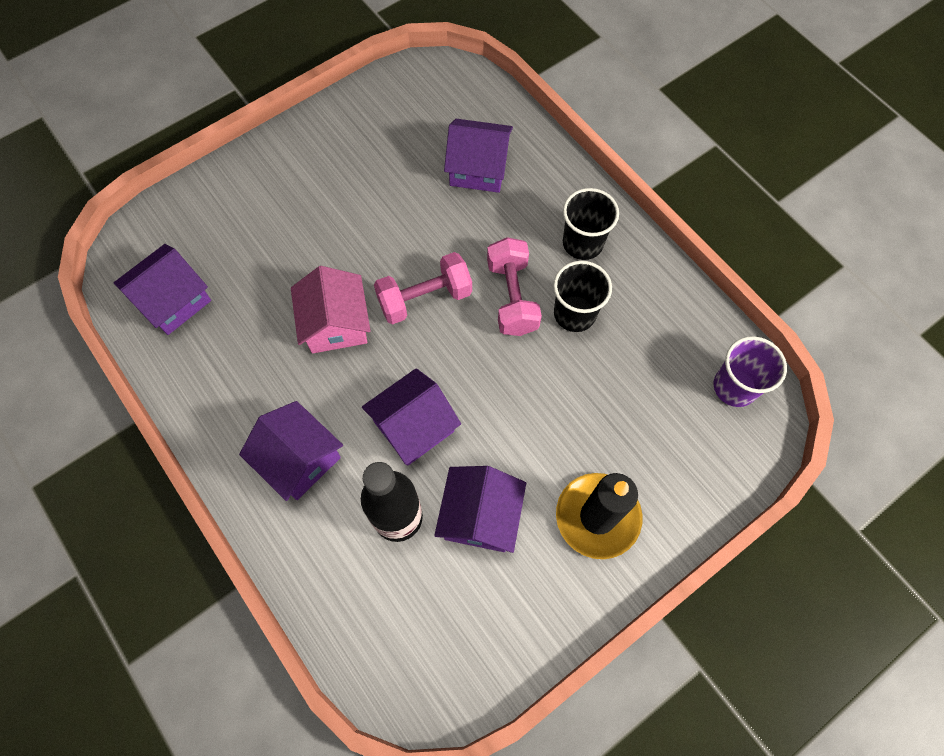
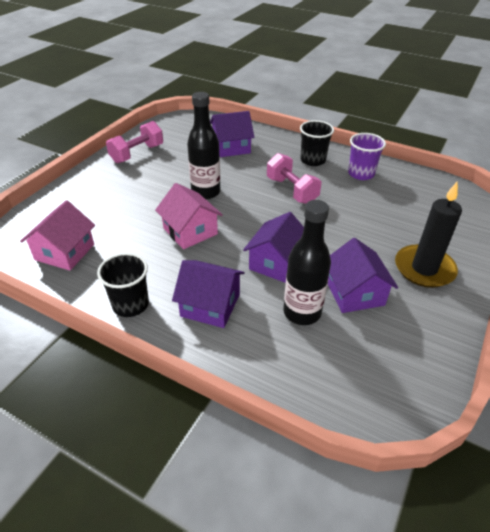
camera: 25 degrees left, 25 degrees down
purple house [114,244,211,335] -> pink house [20,200,95,271]
pink dumbbell [374,252,472,324] -> pink dumbbell moved to [106,121,163,163]
black cup [553,261,612,332] -> black cup moved to [97,253,149,317]
purple cup [713,336,787,407] -> purple cup moved to [348,133,386,180]
none -> black bottle [187,92,220,199]

